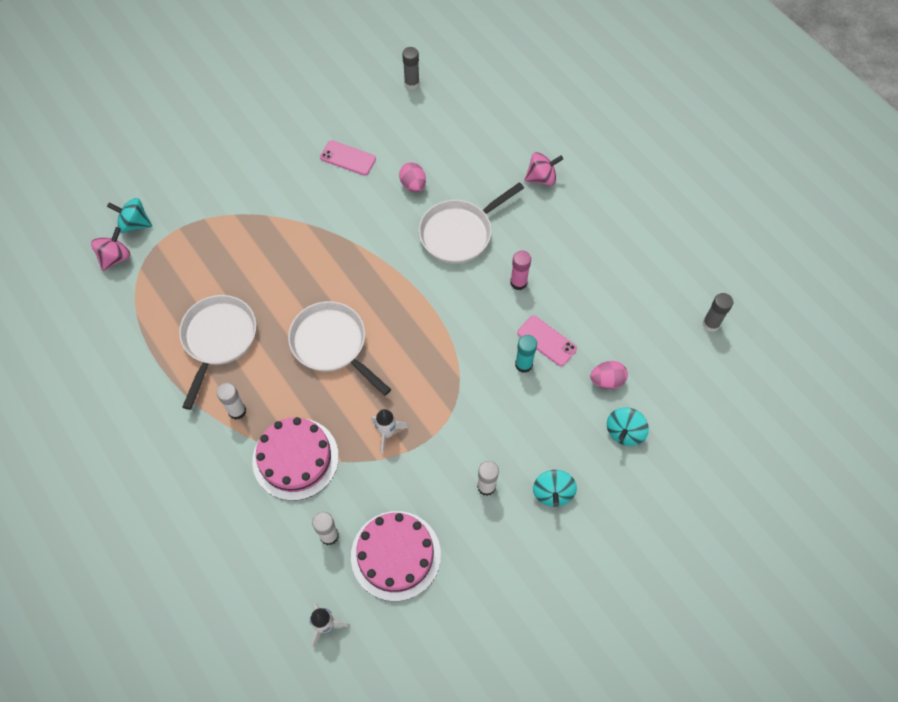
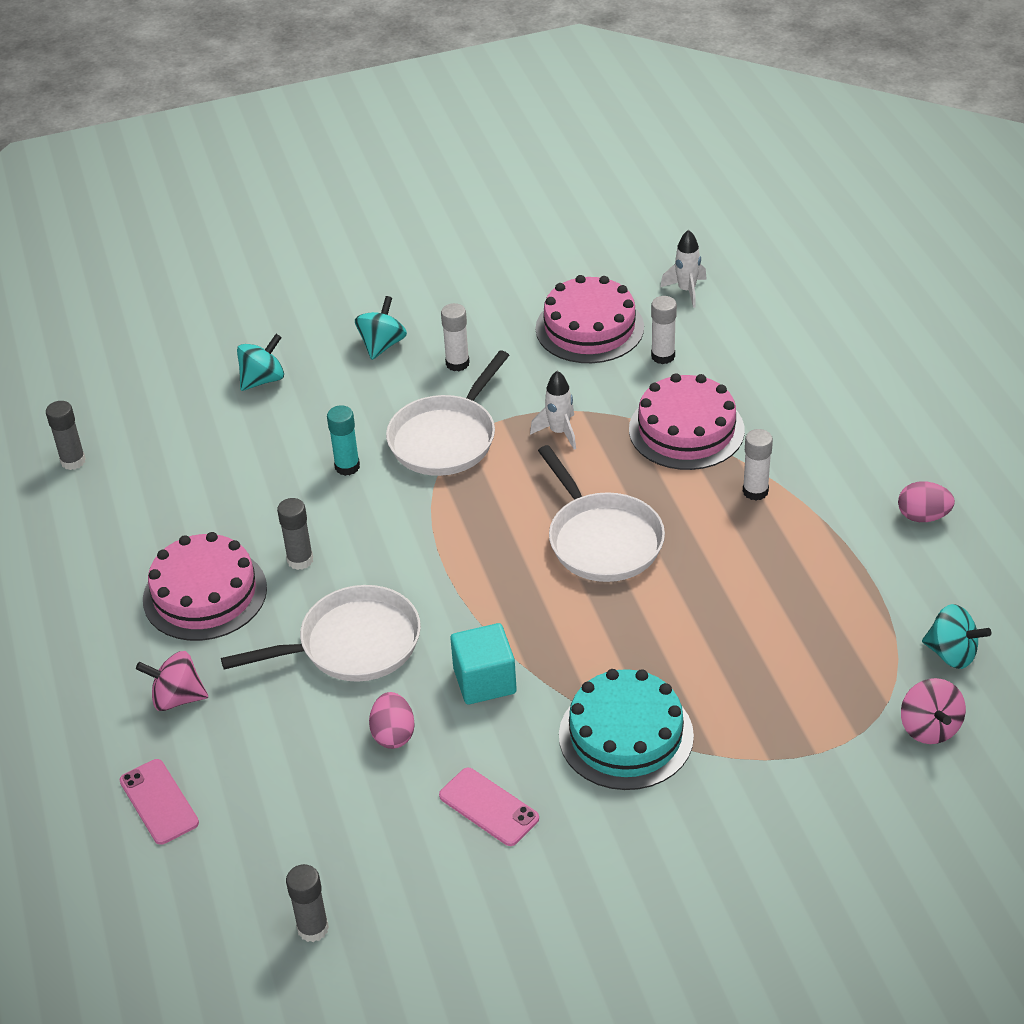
camera: 160 degrees left, 20 degrees down
pink spinning top [91,227,130,271] -> pink spinning top turned 60 degrees counterclockwise [901,678,966,744]
turquoise spinning top [107,198,152,233] -> turquoise spinning top moved to [922,604,991,669]
white pan [179,295,257,410] -> white pan moved to [386,351,509,476]
pink glue stick [510,251,531,290] -> grey glue stick [277,498,313,570]
pink phone [517,315,577,366] -> pink phone moved to [120,759,199,845]
pink egg [590,361,628,389] -> pink egg moved to [898,481,955,522]
none -> pink cake [143,532,267,641]
none -> turquoise cube [450,623,517,704]
none -> turquoise cake [559,669,694,790]

